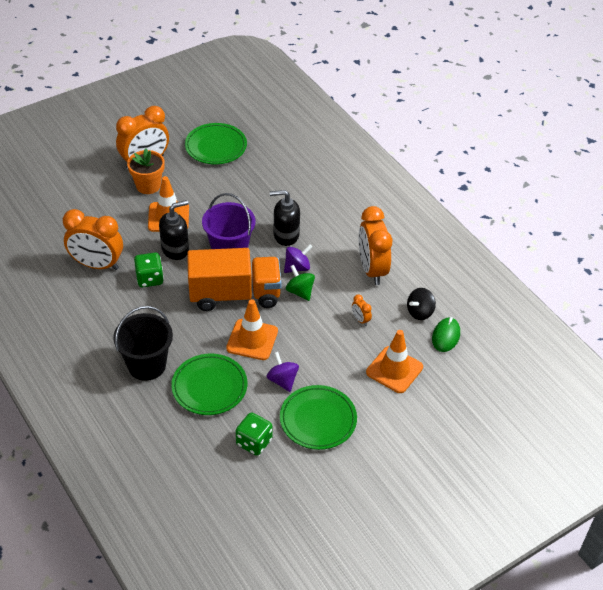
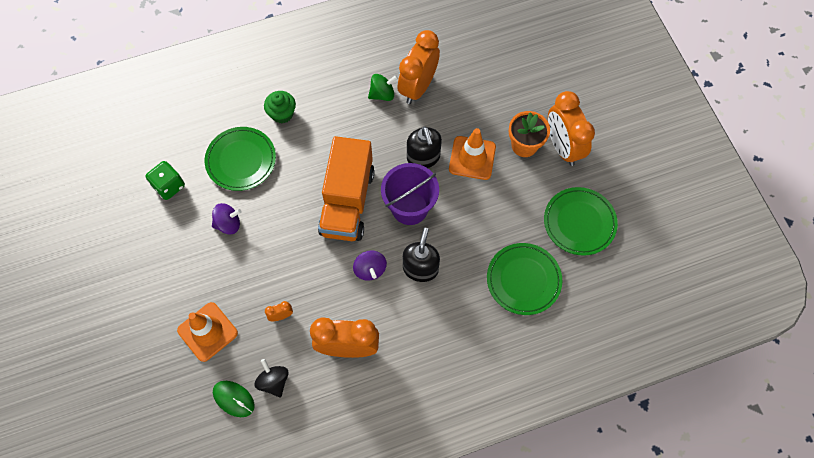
camera: 105 degrees right, 20 degrees up
black bucket [113,306,173,381] -> green cupcake [264,91,296,123]
green dice [134,253,164,288] -> none
orange traffic cone [226,299,278,360] -> none
green plate [280,385,357,450] -> green plate moved to [487,243,562,315]
green spinning top [286,265,315,301] -> green spinning top moved to [368,74,398,101]

